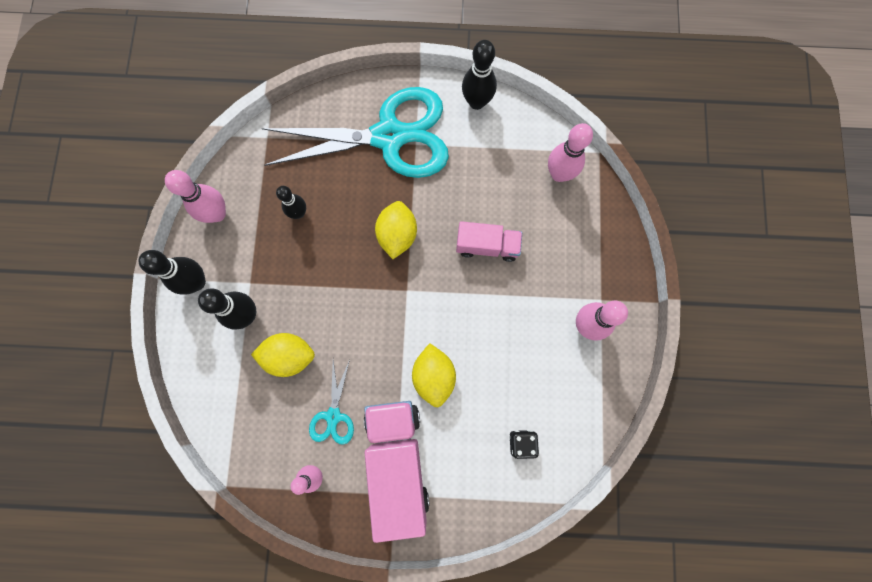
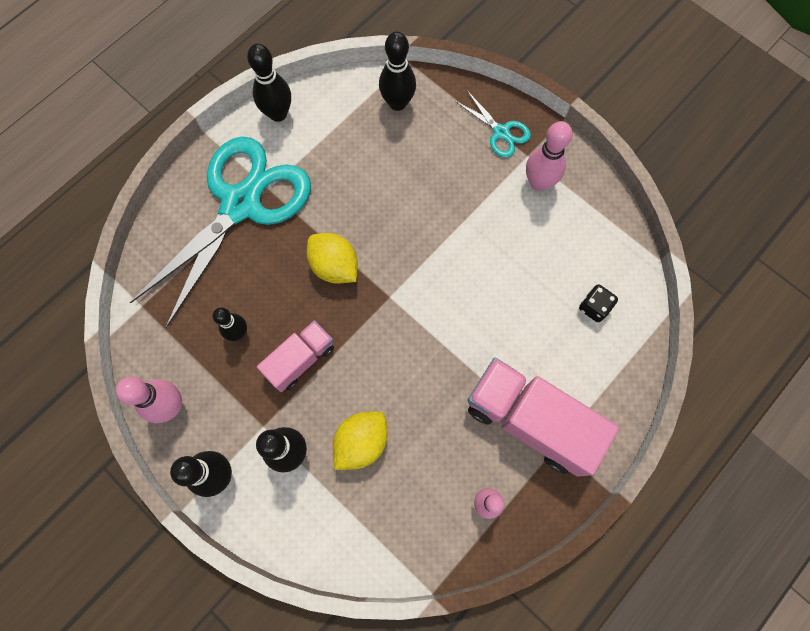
camera: 50 degrees left, 5 degrees down
turquoise scissors [309,360,354,445] -> turquoise scissors moved to [455,91,531,158]
yellow lemon [412,343,456,407] -> none
pink truck [456,221,522,262] -> pink truck moved to [257,320,334,392]
pink bowling pin [548,123,593,182] -> black bowling pin [379,32,416,111]

